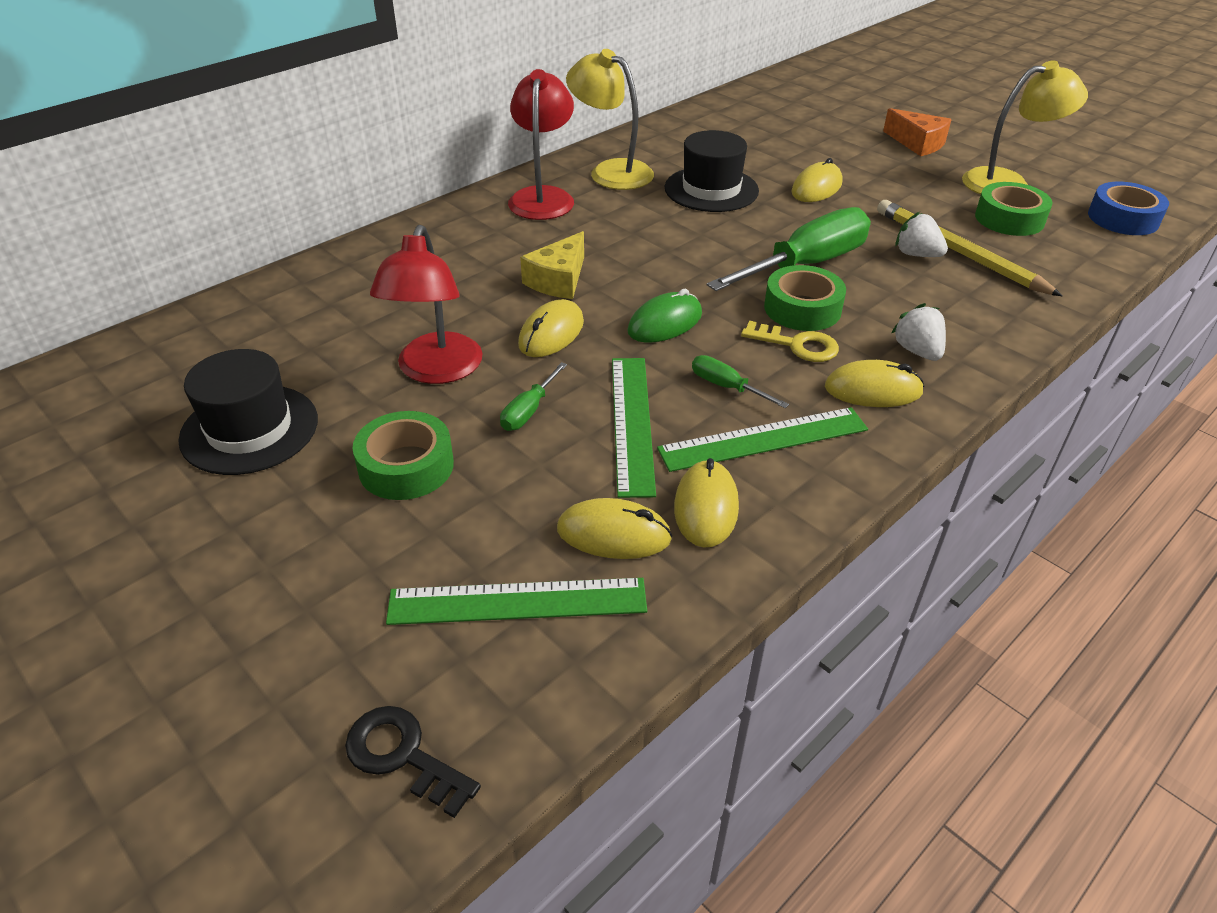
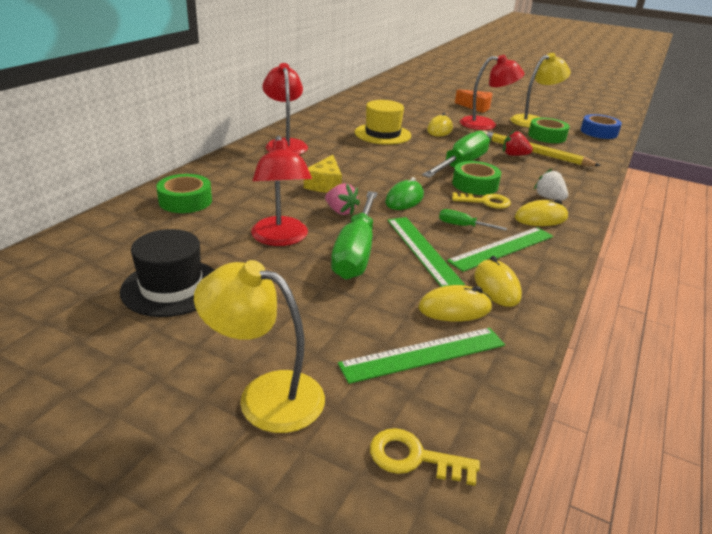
camera: 20 degrees left, 10 degrees down
black key [345,706,481,818] -> yellow key [370,428,480,486]
green tape [353,411,454,500] -> green tape moved to [156,174,212,213]
green screwdriver [500,362,567,431] -> green screwdriver [331,191,377,280], size x2.24
yellow mouse [518,299,584,357] -> pink strawberry [325,183,360,216]
yellow lamp [566,49,654,190] -> yellow lamp moved to [194,260,325,433]
black hat [665,130,759,212] -> yellow hat [355,100,411,145]
white strawberry [896,212,948,257] -> red strawberry [503,130,533,156]
none -> red lamp [460,55,525,130]

